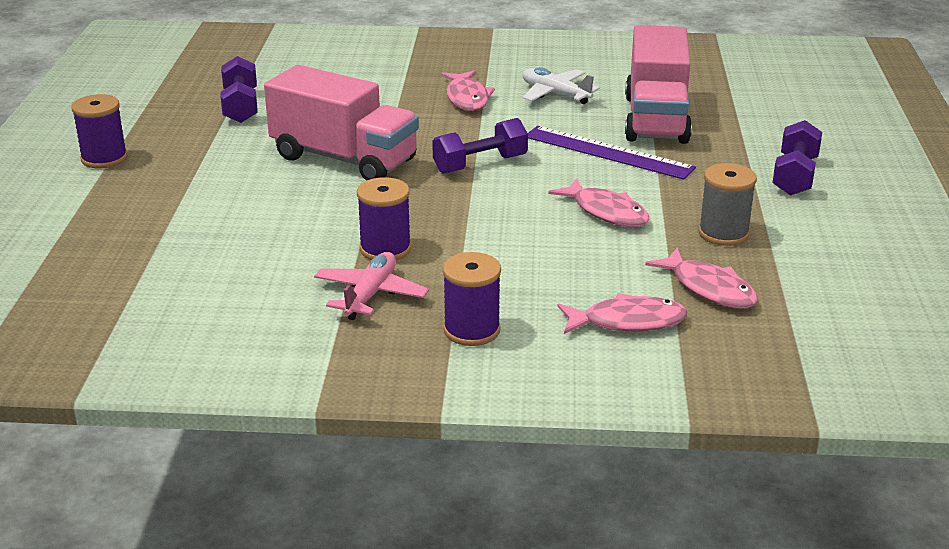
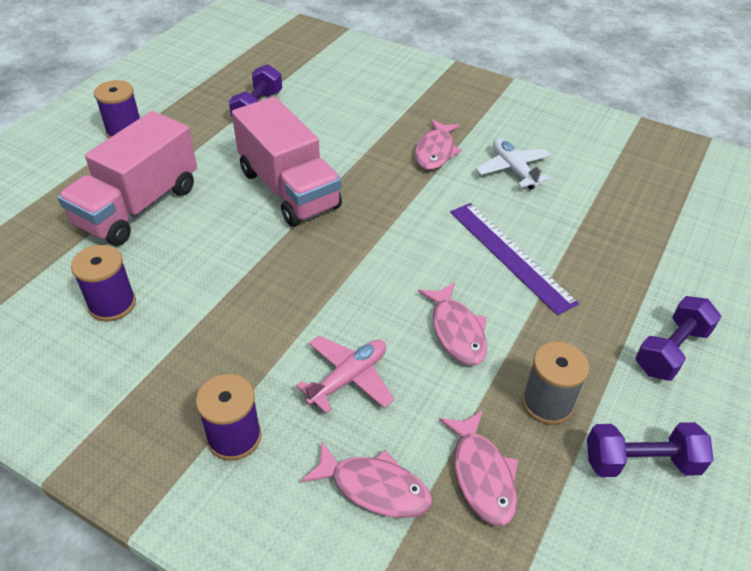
camera: 25 degrees right, 15 degrees up
pink plane [314,252,429,320] -> pink plane moved to [296,336,394,414]
purple spool [357,177,411,260] -> purple spool moved to [71,245,136,321]
purple dumbbell [432,118,528,174] -> purple dumbbell moved to [587,422,714,477]
pink truck [625,25,692,144] -> pink truck moved to [57,111,197,246]

